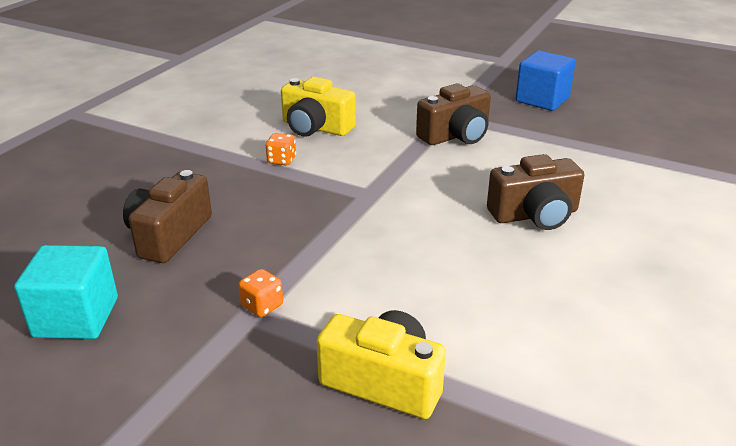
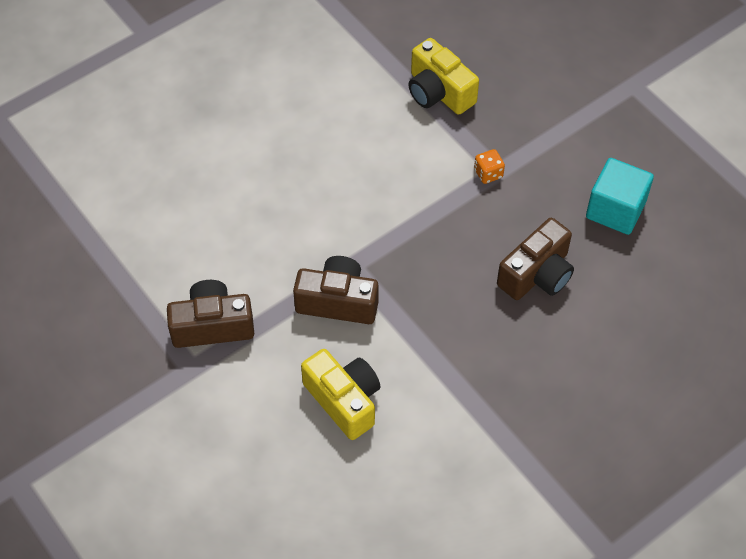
camera: 155 degrees left, 25 degrees up
orange dice [265,133,296,165] -> none
brown camera [487,154,584,230] -> brown camera moved to [293,256,378,324]
blue cube [515,50,576,111] -> none

